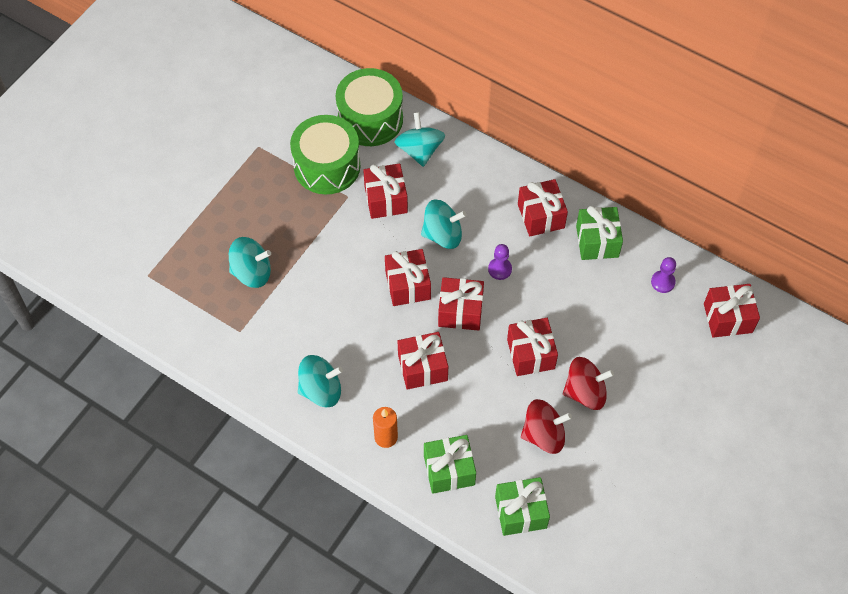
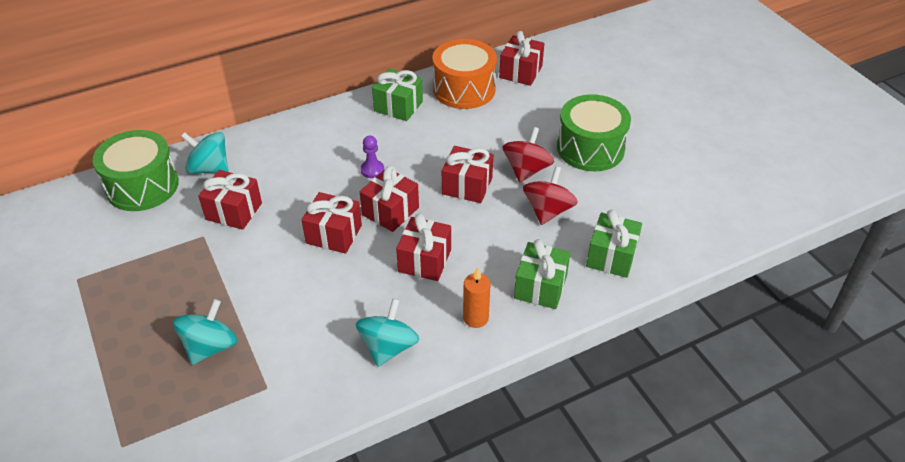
camera: 60 degrees left, 15 degrees down
green drum [290,115,360,195] -> green drum moved to [557,94,631,171]
turquoise spinning top [421,199,467,249] -> none
red gift [518,179,568,236] -> none
purple pawn [651,257,676,293] -> orange drum [433,39,497,109]

